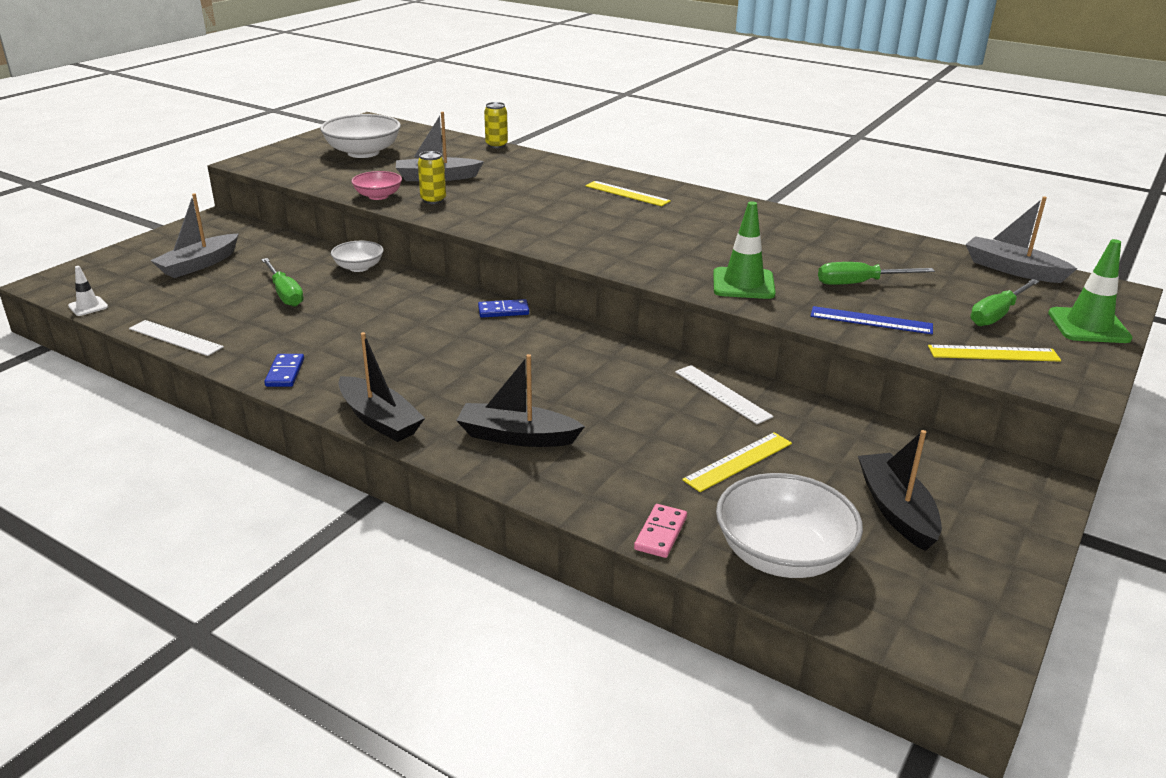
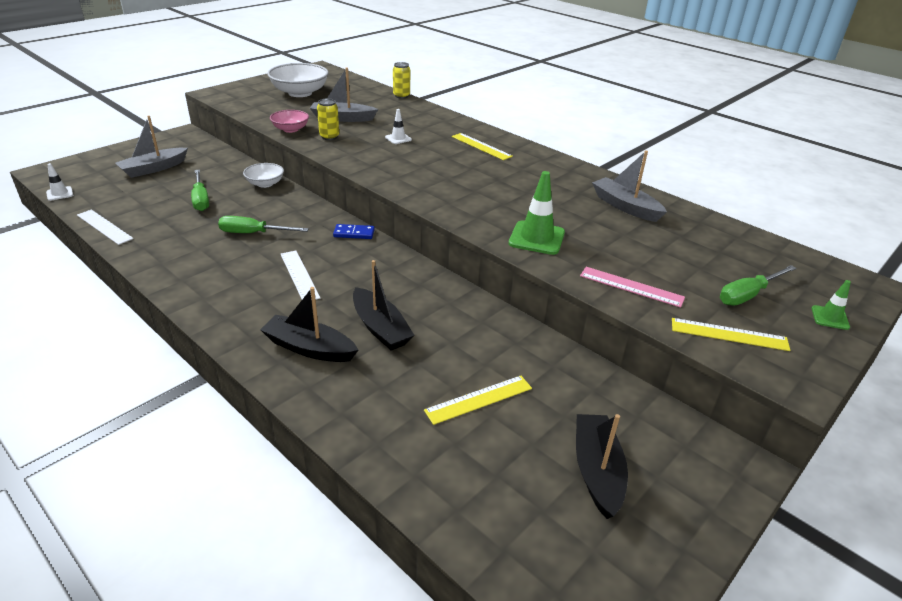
camera: 10 degrees right, 5 degrees up
blue domino [264,354,304,387] -> none
black boat [338,332,425,442] -> black boat moved to [353,260,415,350]
pink domino [634,504,687,558] -> none
white ruler [675,365,774,424] -> white ruler moved to [280,251,321,301]
white bowl [716,473,863,578] -> none
blue ruler [811,306,933,334] -> pink ruler [580,267,685,308]
green screwdriver [818,262,935,285] -> green screwdriver moved to [218,216,309,233]
grey boat [966,196,1077,283] -> grey boat moved to [592,150,667,222]
green traffic cone [1048,239,1133,343] -> green traffic cone [812,280,851,330], size x0.54
none -> white traffic cone [385,109,412,144]

